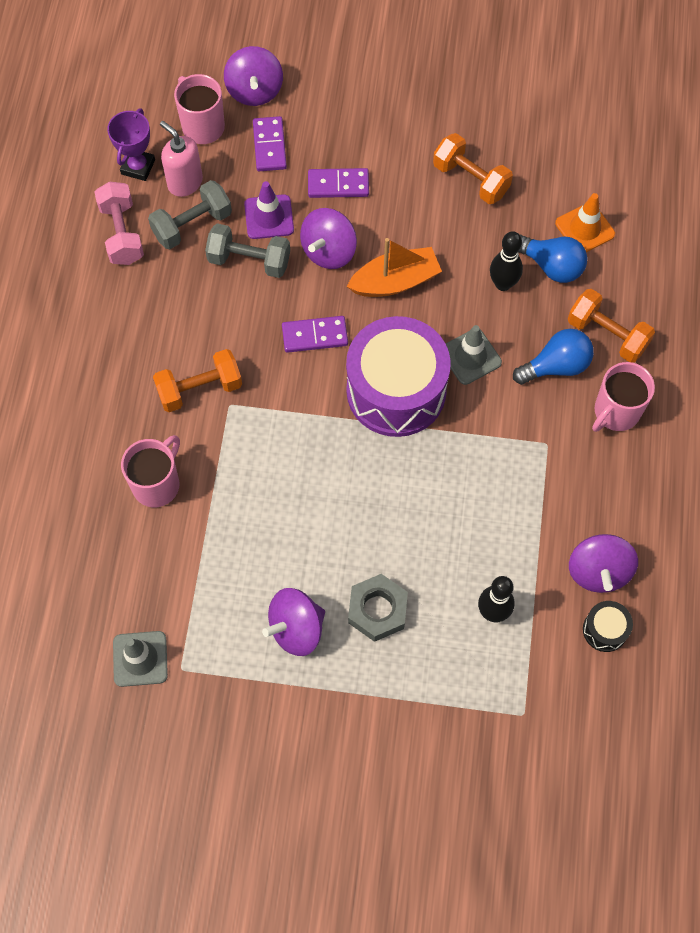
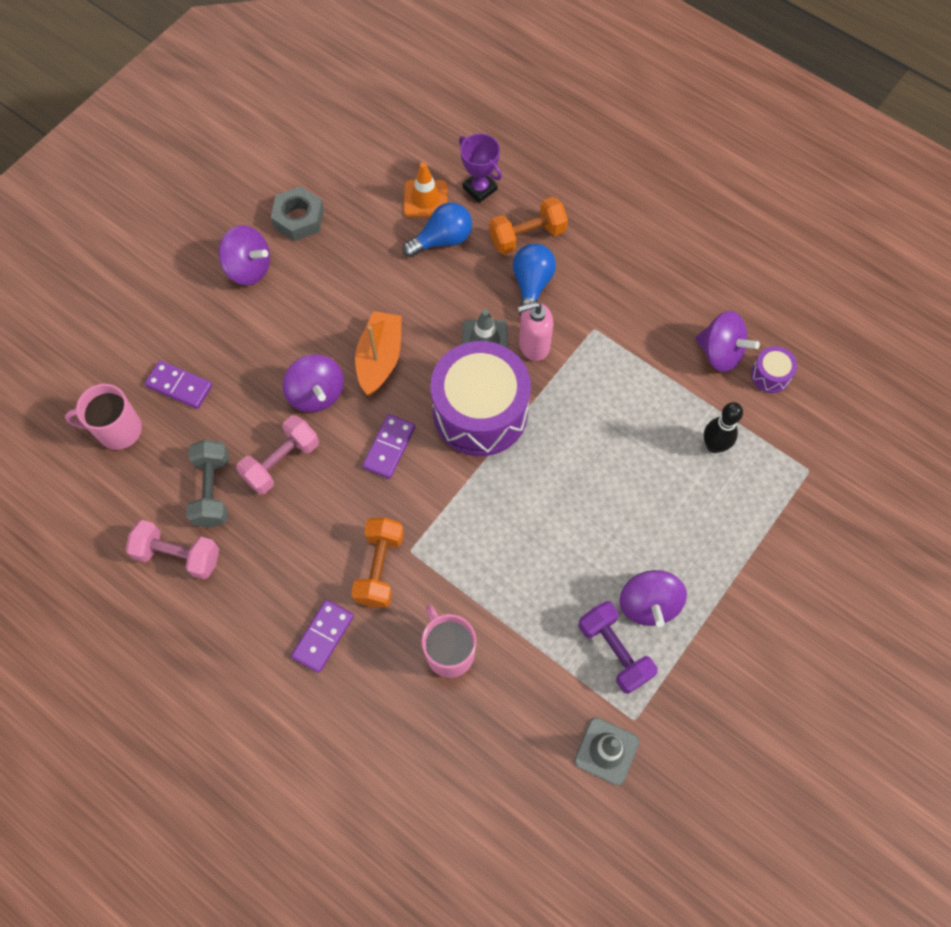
camera: 60 degrees left, 0 degrees up
purple trophy [107,108,155,181] -> purple trophy moved to [459,133,502,203]
pink soap dispenser [160,121,203,197] -> pink soap dispenser moved to [518,302,553,361]
grey dumbbell [205,223,290,278] -> pink dumbbell [236,415,319,494]
purple spinning top [224,46,283,106] -> purple spinning top moved to [219,225,270,285]
purple traffic cone [244,181,294,239] -> none
purple domino [308,168,369,198] -> purple domino moved to [291,599,354,673]
grey nut [348,574,408,642] -> grey nut moved to [271,186,324,241]
orange dumbbell [433,133,513,204] -> none
black bowling pin [490,231,523,291] -> none
black drum [583,601,633,652] -> purple drum [751,346,797,393]
pink mug [592,362,655,432] -> none
none -> purple dumbbell [579,601,658,694]

